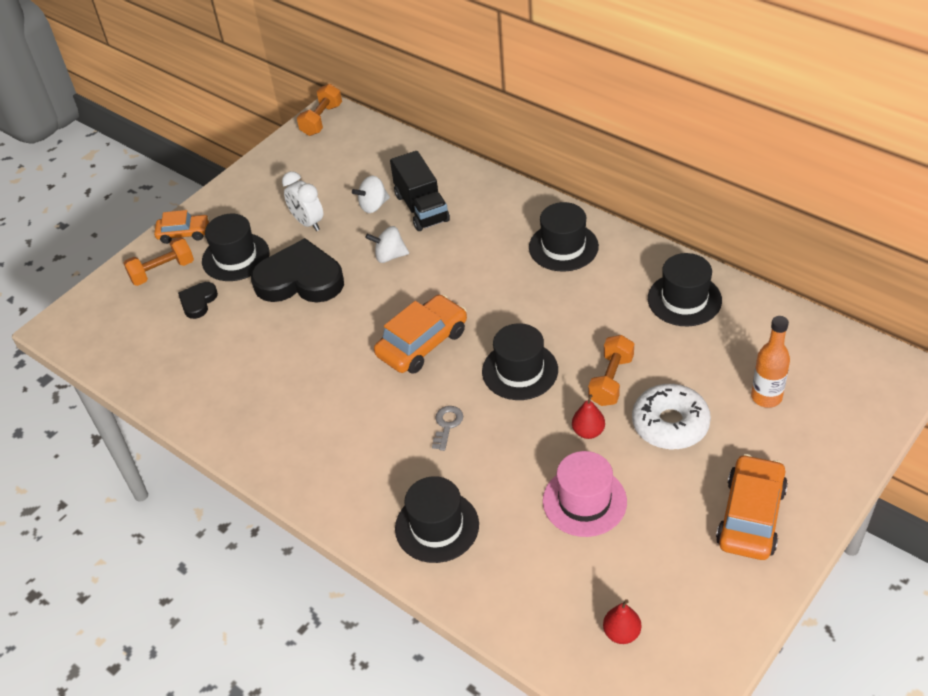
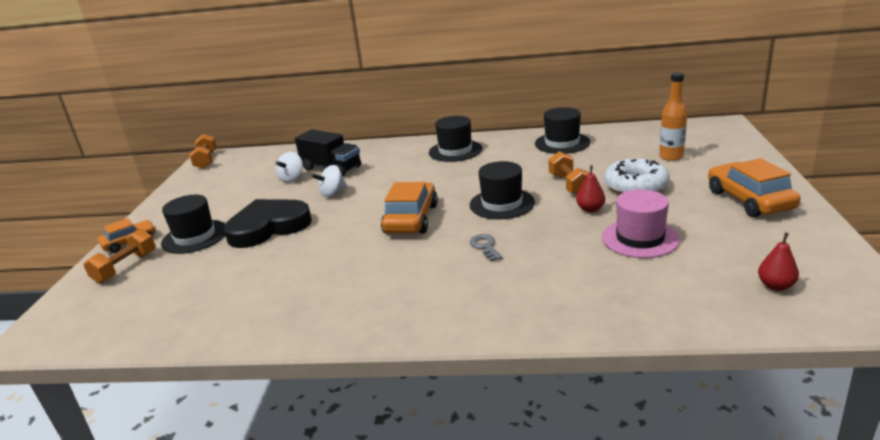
camera: 35 degrees left, 20 degrees down
black heart [178,282,218,319] -> none
white clock [282,171,323,231] -> none
black hat [395,476,479,563] -> none

